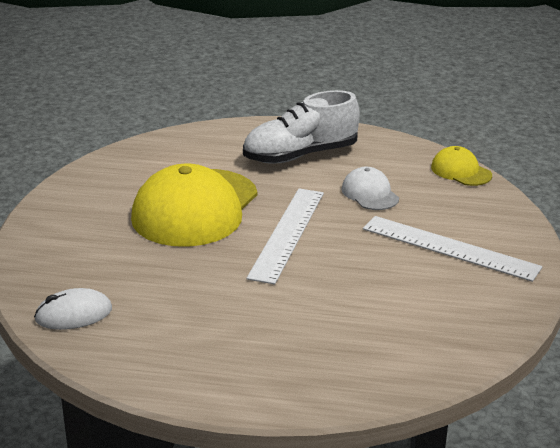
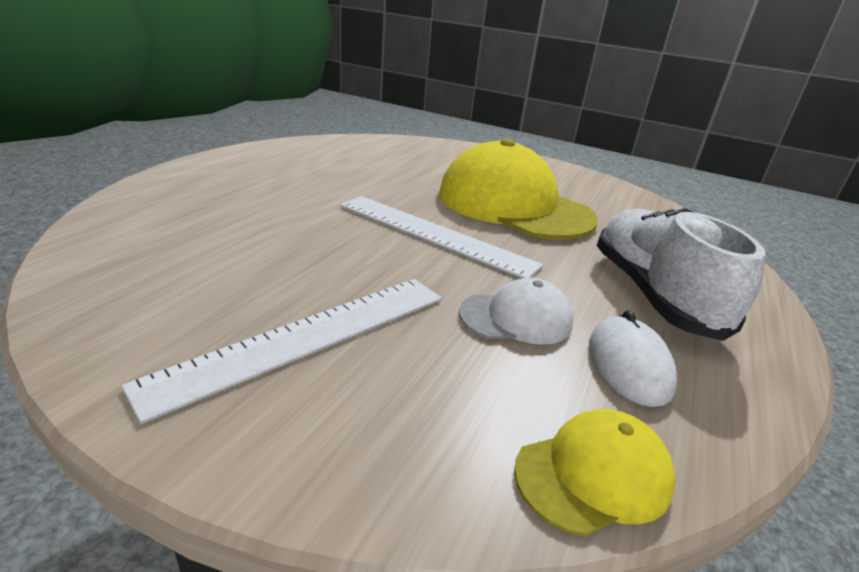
camera: 105 degrees right, 0 degrees up
white mouse [34,288,112,330] -> white mouse moved to [589,310,677,407]

